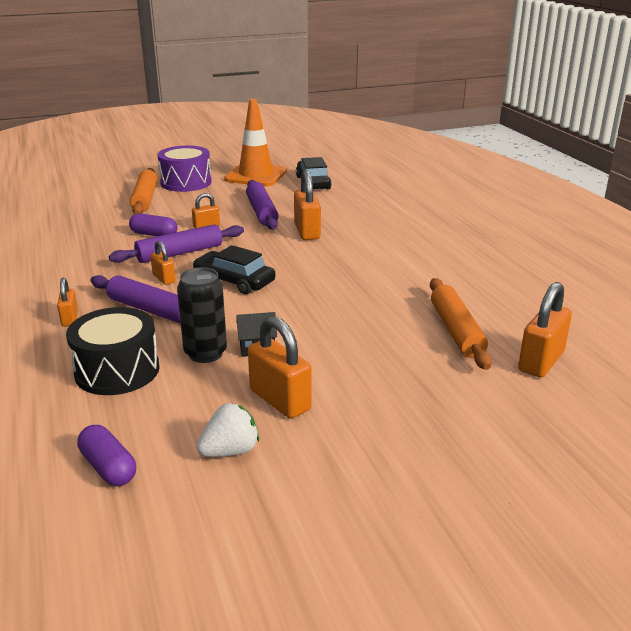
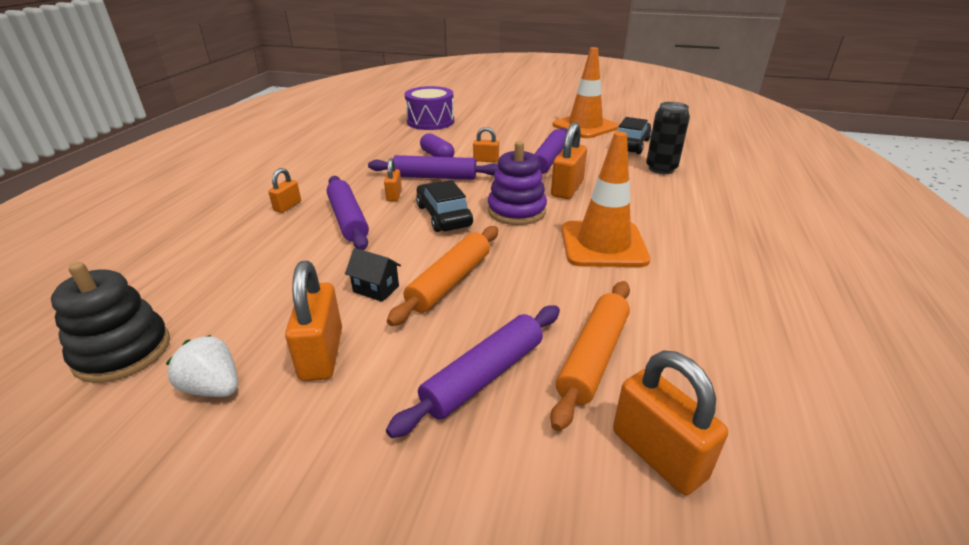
camera: 35 degrees right, 5 degrees up
black drum [66,307,160,395] -> none
purple capsule [77,425,136,486] -> black stacking toy [51,262,170,383]
orange rolling pin [130,168,157,214] -> orange rolling pin moved to [387,226,498,326]
purple drum [157,146,212,192] -> purple drum moved to [405,86,454,130]
black can [177,267,227,363] -> black can moved to [646,102,690,174]
white strawberry [197,403,259,457] -> white strawberry turned 150 degrees counterclockwise [166,335,238,397]
orange padlock [518,282,572,378] -> orange padlock turned 75 degrees clockwise [613,350,728,495]
none -> purple rolling pin [386,305,560,438]
none -> purple stacking toy [488,141,547,225]
none -> orange traffic cone [562,132,650,267]

